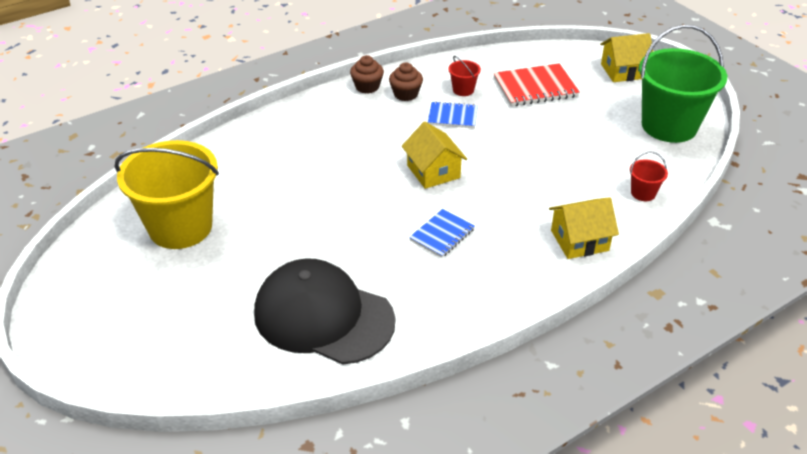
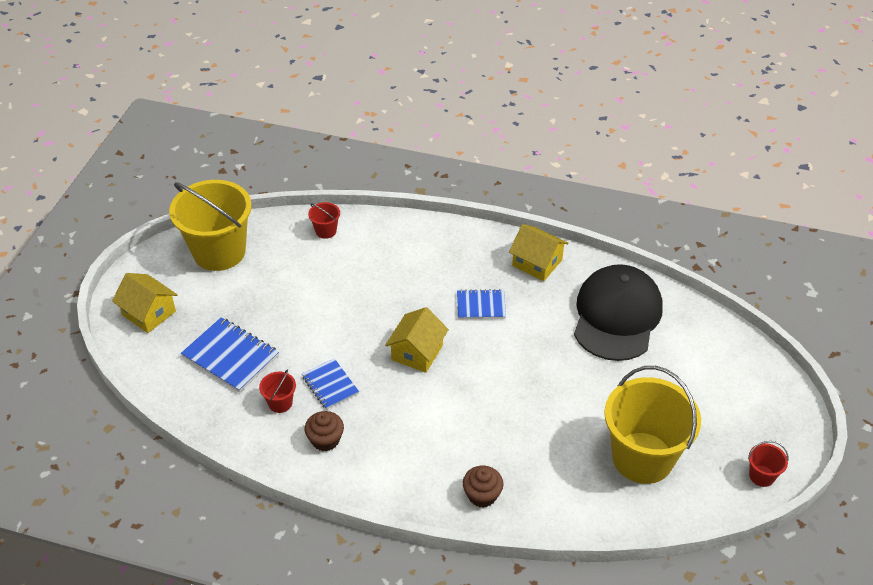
camera: 130 degrees left, 5 degrees up
black cap [254,258,395,365] -> black cap turned 150 degrees counterclockwise [574,264,663,361]
brown cupcake [350,55,384,94] -> brown cupcake moved to [463,466,504,508]
red notebook [493,63,580,106] -> blue notebook [181,317,279,393]
yellow house [549,197,619,259] -> yellow house moved to [509,224,569,281]
green bucket [639,25,727,143] -> yellow bucket [169,180,252,271]
none -> red bucket [748,441,788,487]

